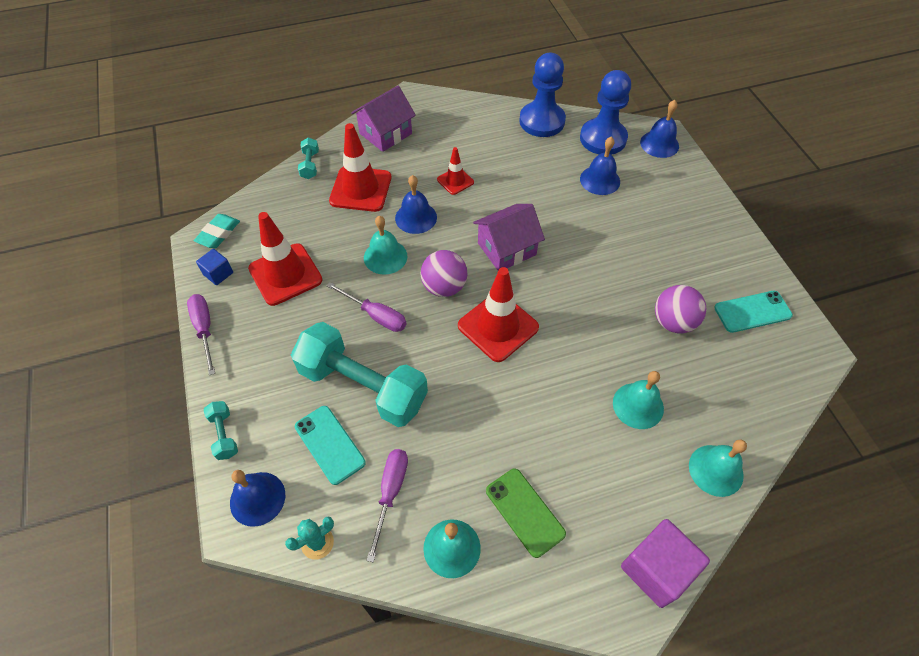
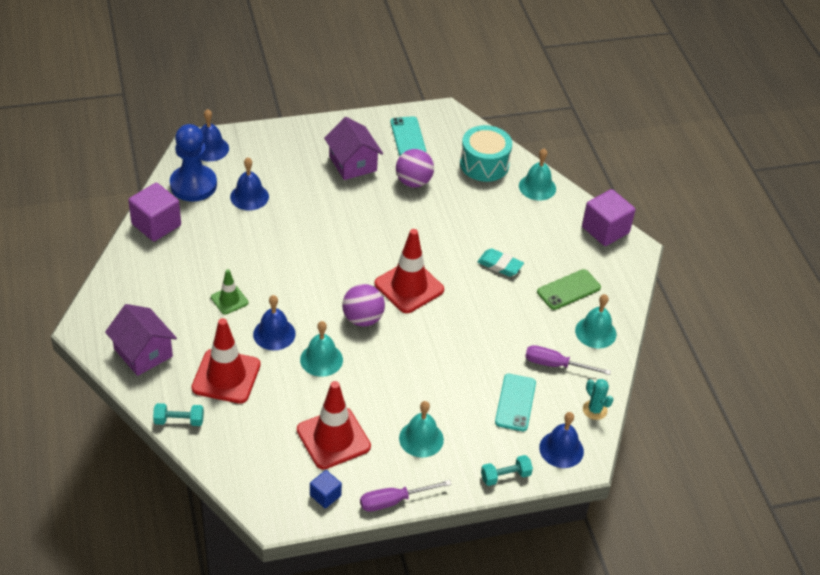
camera: 90 degrees left, 10 degrees down
turquoise eraser [194,214,240,248] -> turquoise eraser moved to [477,248,524,277]
turquoise dumbbell [291,322,428,427] -> none
turquoise phone [295,406,366,485] -> turquoise phone turned 45 degrees counterclockwise [495,374,536,431]
purple screwdriver [327,282,406,332] -> none
red traffic cone [437,147,474,195] -> green traffic cone [211,269,248,315]
purple house [473,204,545,271] -> purple house moved to [324,117,383,180]
blue pawn [519,53,566,137] -> purple cube [128,183,181,242]
turquoise bell [613,371,664,429] -> turquoise bell moved to [399,401,444,458]
none -> turquoise drum [460,125,512,182]

